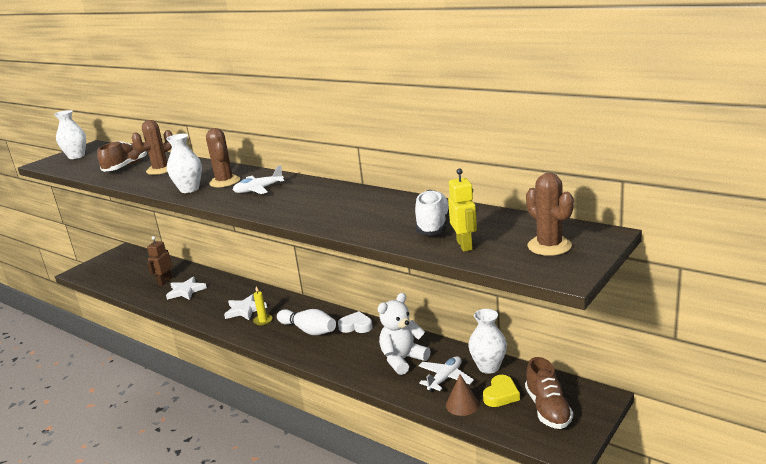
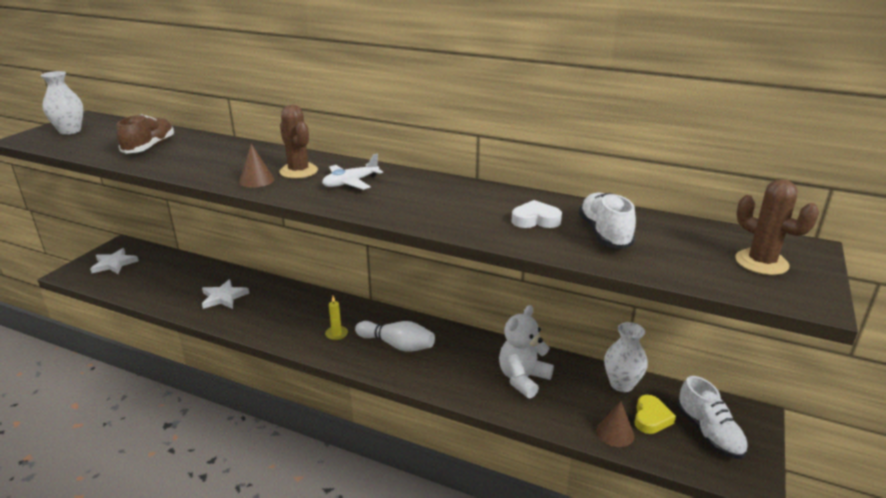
camera: 15 degrees left, 5 degrees up
brown cactus [132,120,173,175] -> none
brown robot [147,236,172,286] -> none
white vase [166,134,202,193] -> brown cone [239,144,274,188]
white star [224,294,267,320] -> white star moved to [90,248,138,274]
white heart [338,311,372,333] -> white heart moved to [511,200,562,228]
white plane [418,356,474,393] -> none
yellow robot [448,168,477,252] -> none
brown shoe [525,357,573,429] -> white shoe [677,376,748,459]

